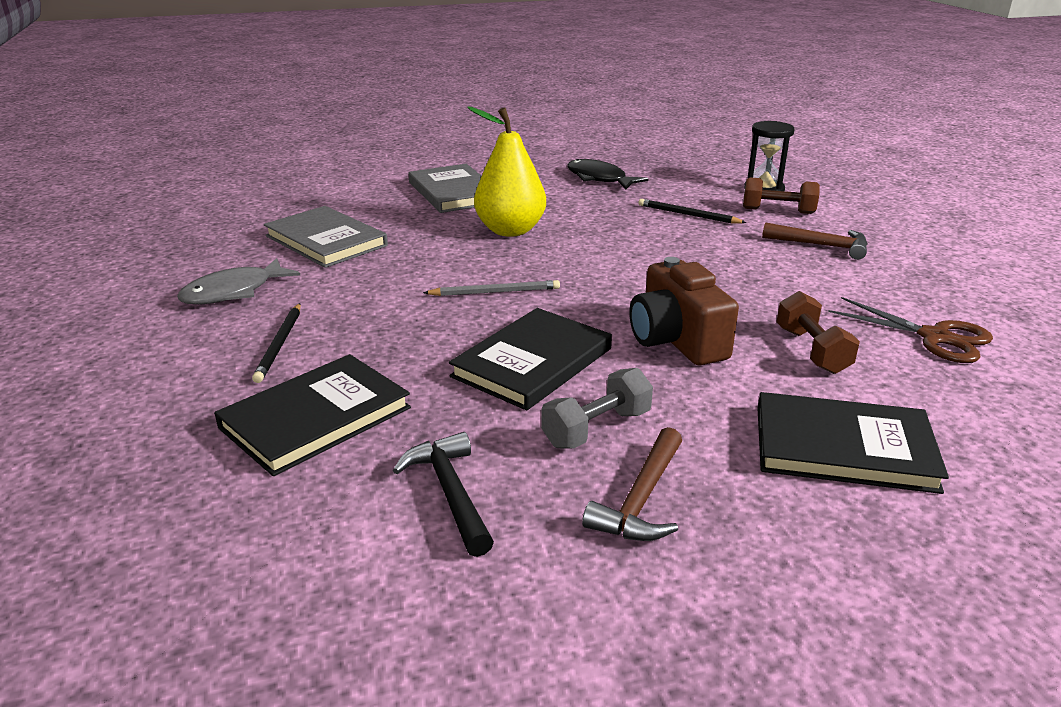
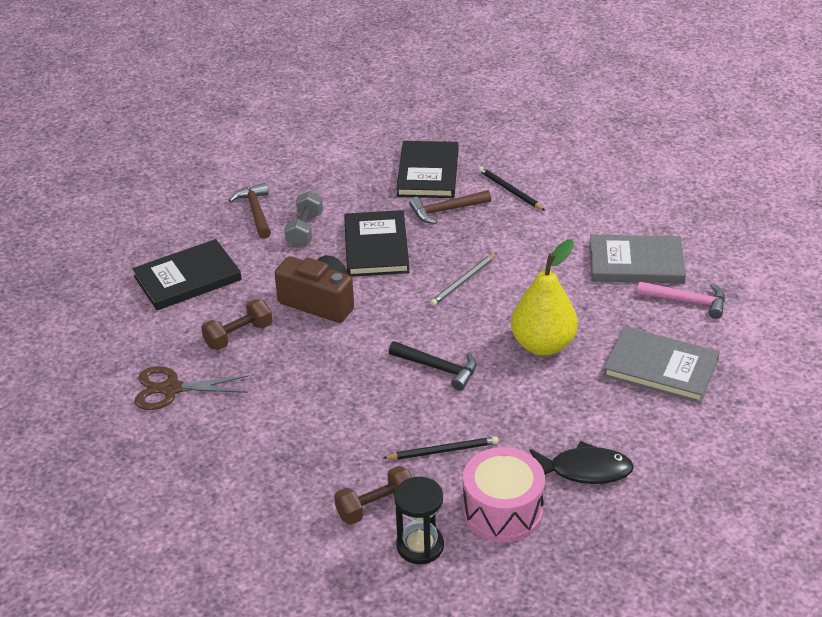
camera: 140 degrees right, 10 degrees up
grey fish [177,258,300,304] -> none
black hammer [393,432,494,557] -> black hammer moved to [389,341,477,391]
brown hammer [762,222,867,260] -> brown hammer moved to [409,190,491,224]
brown dumbbell [777,291,860,374] -> brown dumbbell turned 75 degrees counterclockwise [201,299,273,350]
none -> pink drum [463,447,545,543]
none -> pink hammer [637,282,725,319]

